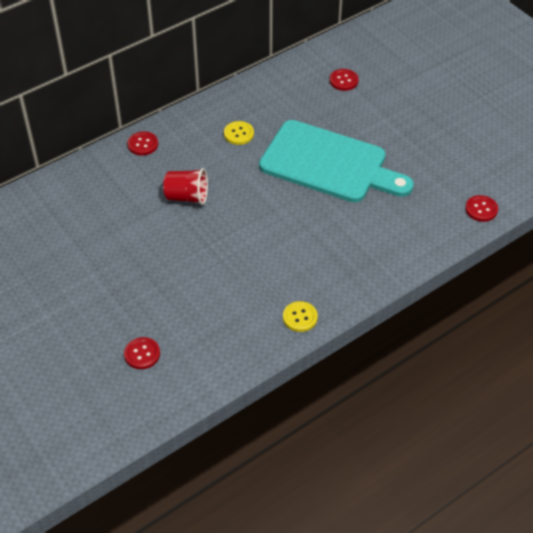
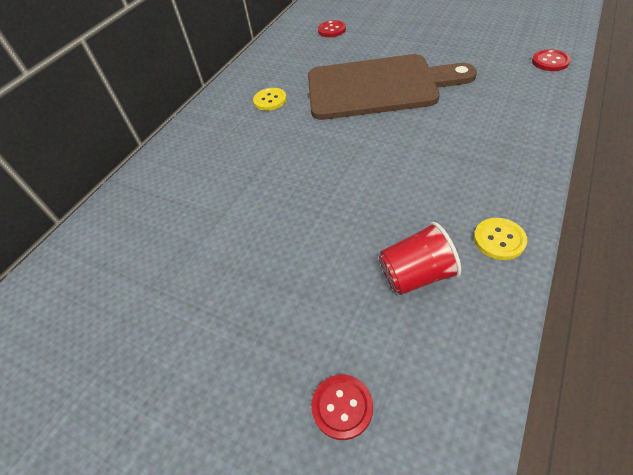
camera: 20 degrees left, 0 degrees up
red button [127,131,158,156] -> none
red cup [163,168,208,205] -> red cup moved to [379,222,461,295]
turquoise cutting board [259,120,414,202] -> brown cutting board [308,54,477,120]

